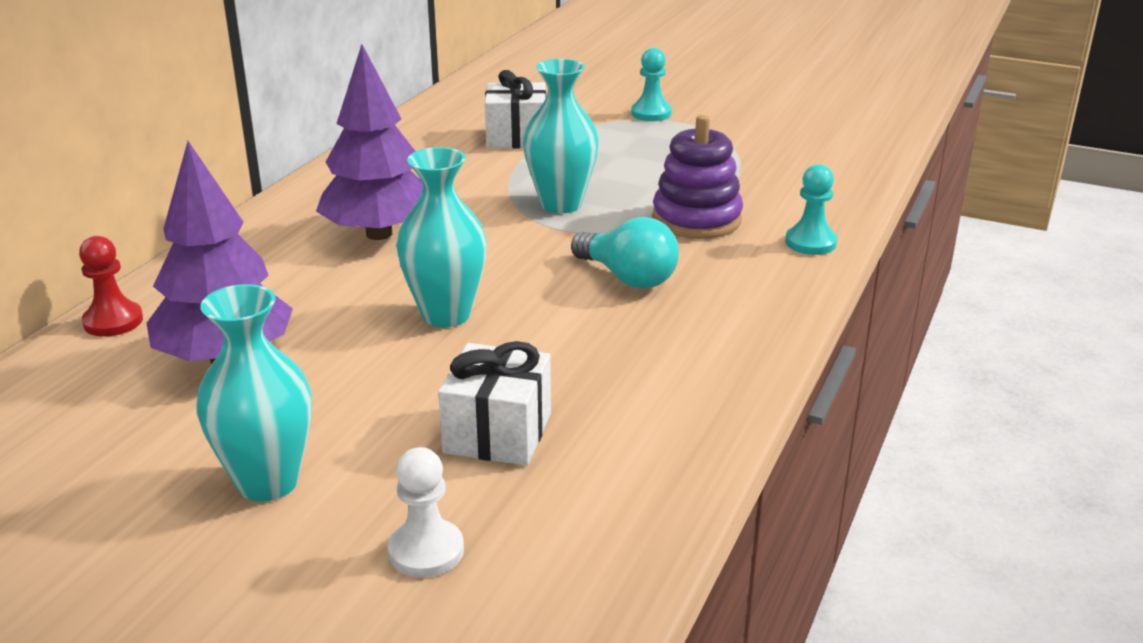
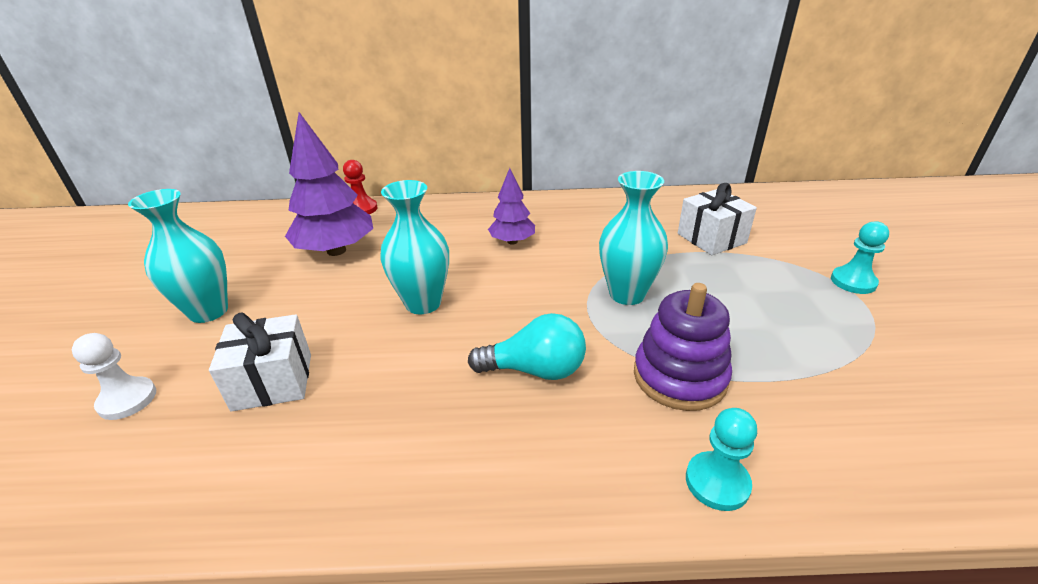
camera: 65 degrees right, 5 degrees up
purple tree [316,44,423,240] -> purple tree [488,168,535,245], size x0.58
turquoise light bulb [571,217,679,289] -> turquoise light bulb turned 105 degrees counterclockwise [468,313,586,380]

